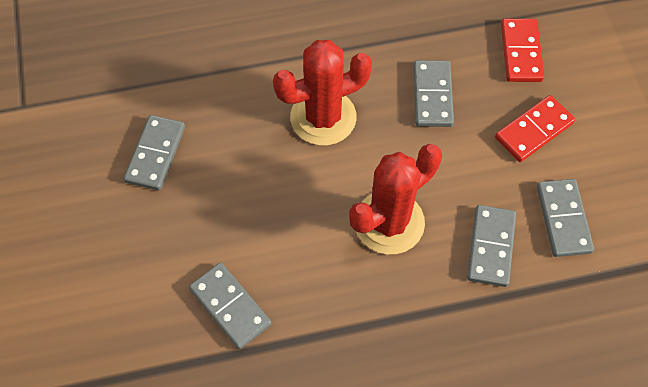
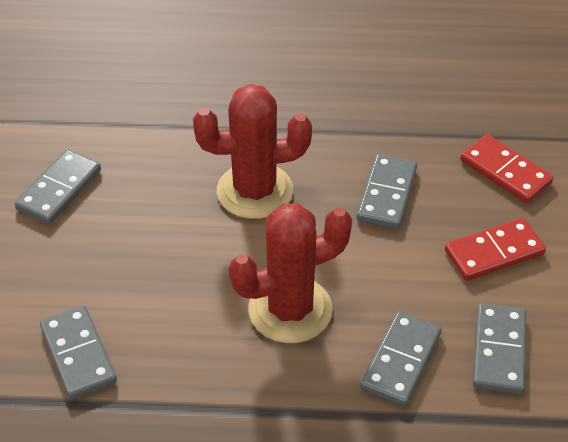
camera: 15 degrees right, 15 degrees down
red domino [501,19,544,82] -> red domino turned 60 degrees counterclockwise [460,134,553,203]

